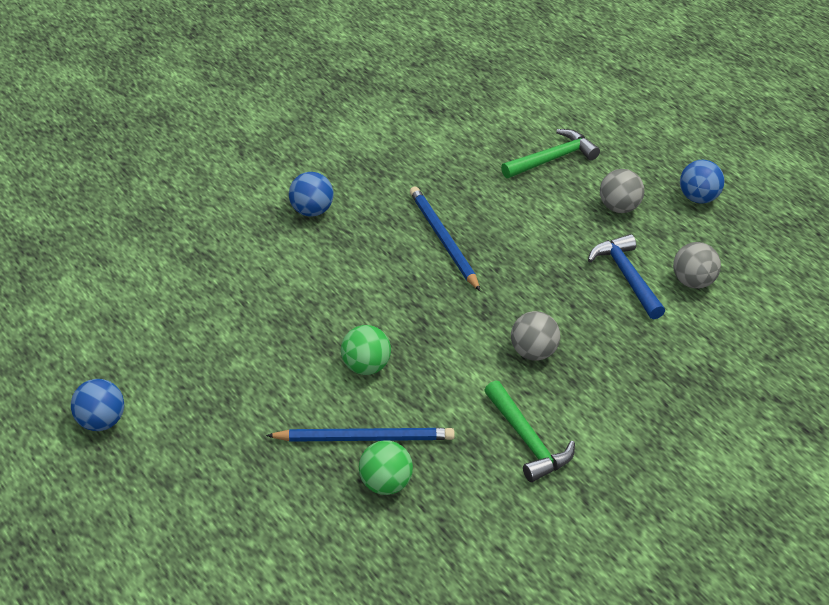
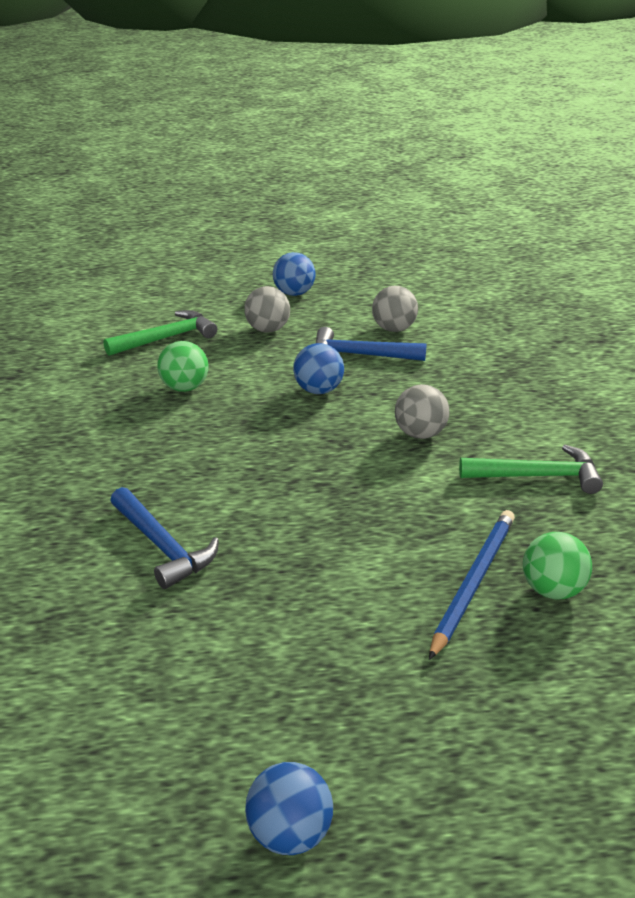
camera: 60 degrees left, 10 degrees down
blue ball [289,172,334,217] -> blue ball moved to [293,343,344,394]
green ball [341,325,391,375] -> green ball moved to [157,341,208,392]
blue pencil [410,187,480,291] -> none
green hammer [501,129,600,178] -> green hammer turned 60 degrees clockwise [103,310,217,356]
none -> blue hammer [110,487,219,589]

